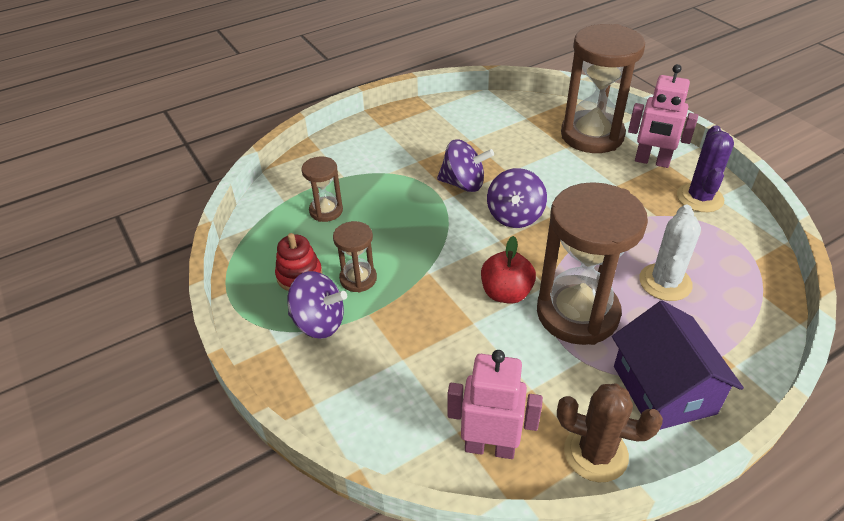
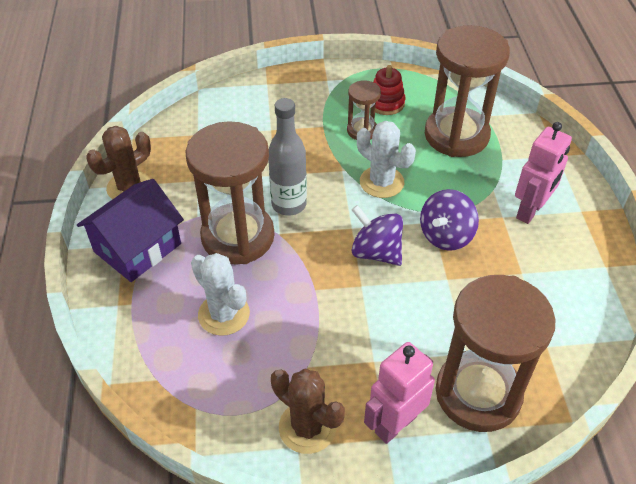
camera: 115 degrees right, 5 degrees up
purple spinning top [288,271,347,339] -> none
brown hourglass [301,156,343,222] -> brown hourglass [425,25,510,157], size x2.08
pink robot [447,350,543,459] -> pink robot moved to [515,122,572,224]
red apple [481,236,536,304] -> grey bottle [268,98,307,216]
purple house [612,301,744,430] -> purple house turned 60 degrees counterclockwise [77,179,184,282]
purple cactus [677,125,734,212] -> brown cactus [271,369,345,454]
none -> white cactus [357,121,416,198]

